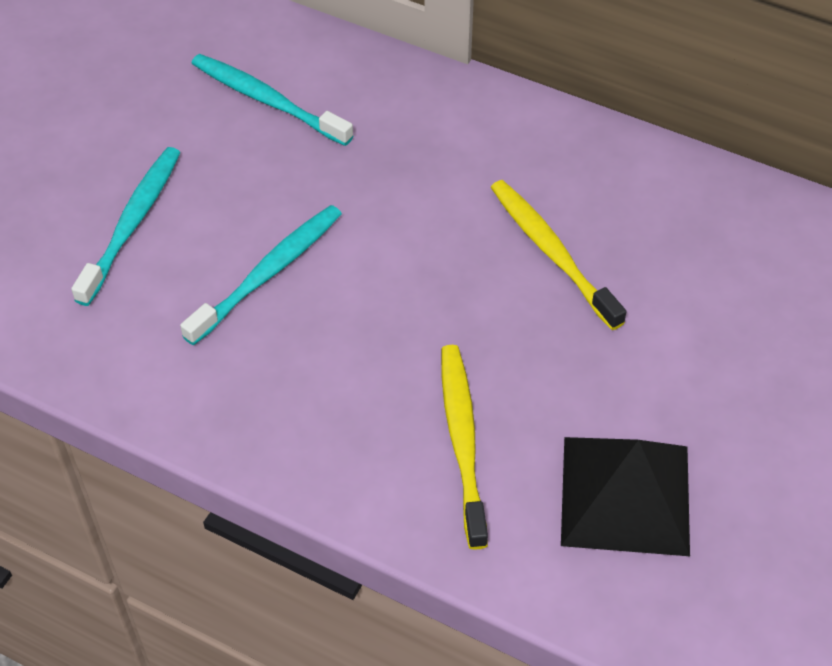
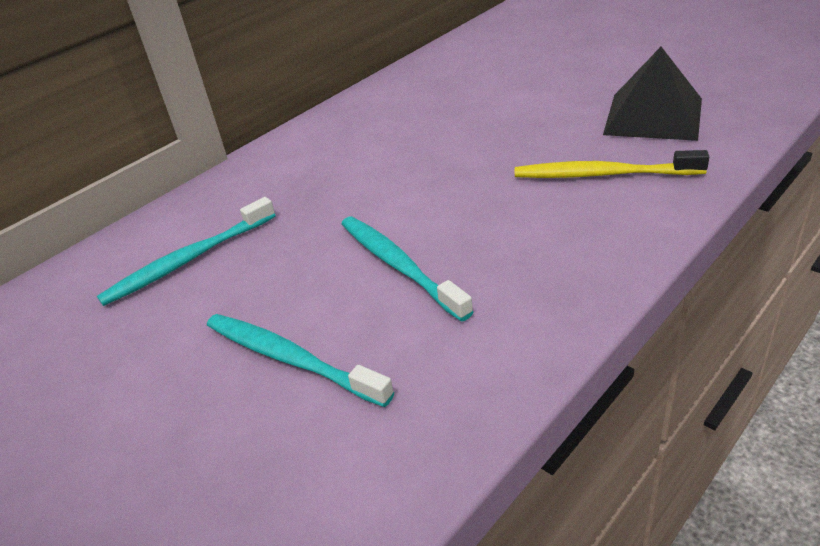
camera: 70 degrees left, 15 degrees down
yellow toothbrush [491,180,626,330] -> none

